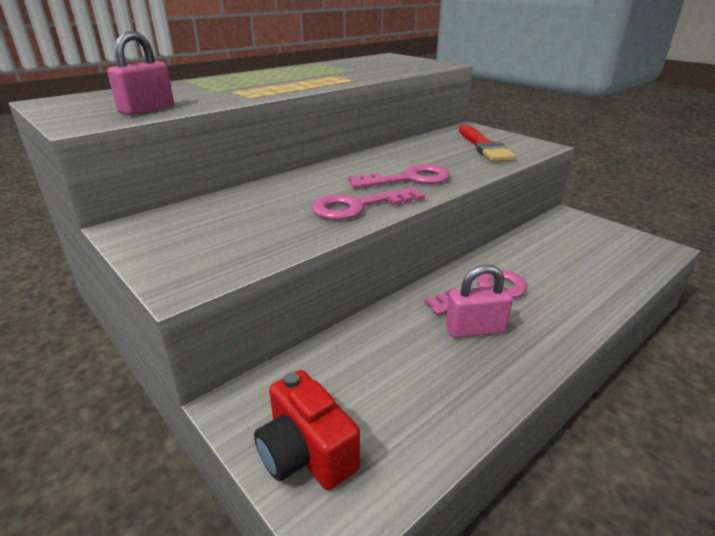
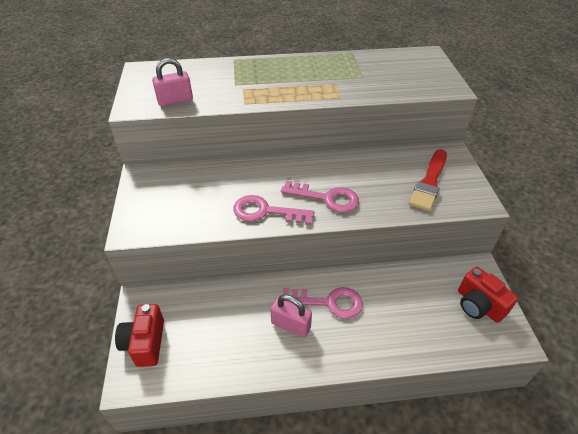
camera: 35 degrees right, 15 degrees up
none -> red camera [458,267,518,323]

